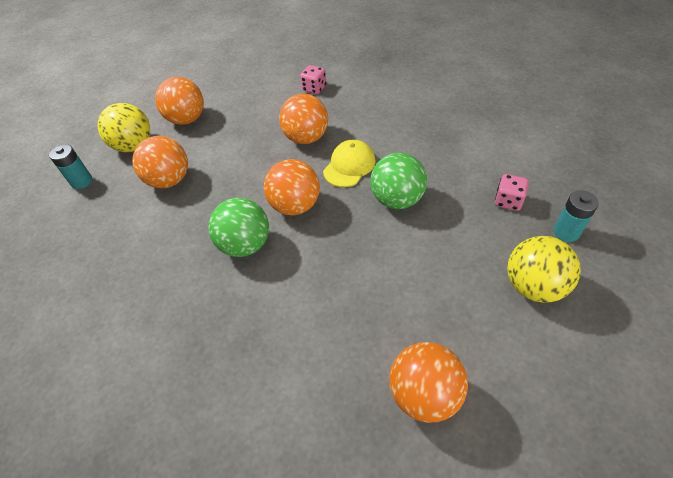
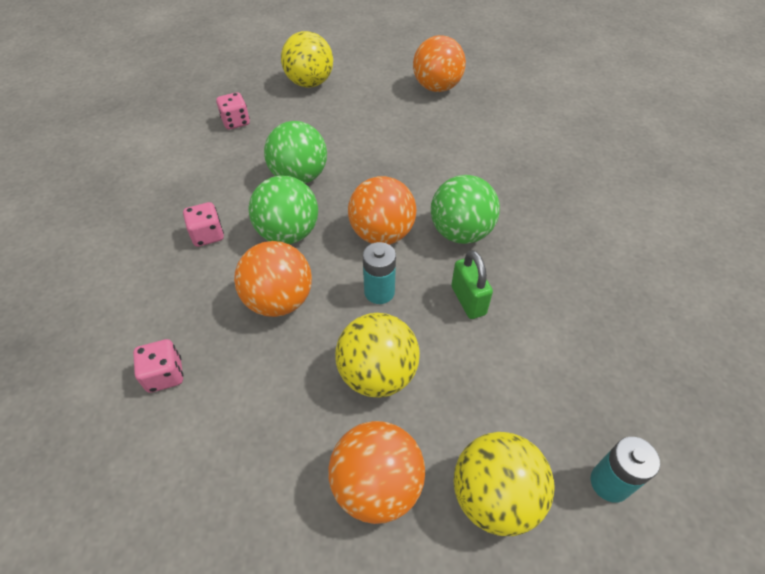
camera: 140 degrees left, 0 degrees up
orange ball [132,136,188,189] -> none
yellow cap [323,139,375,187] -> green ball [249,176,318,244]
turquoise battery [554,191,599,242] -> turquoise battery moved to [363,242,396,304]
none -> pink dice [183,202,224,247]
none -> yellow ball [335,313,420,398]
none -> green padlock [451,250,493,319]

